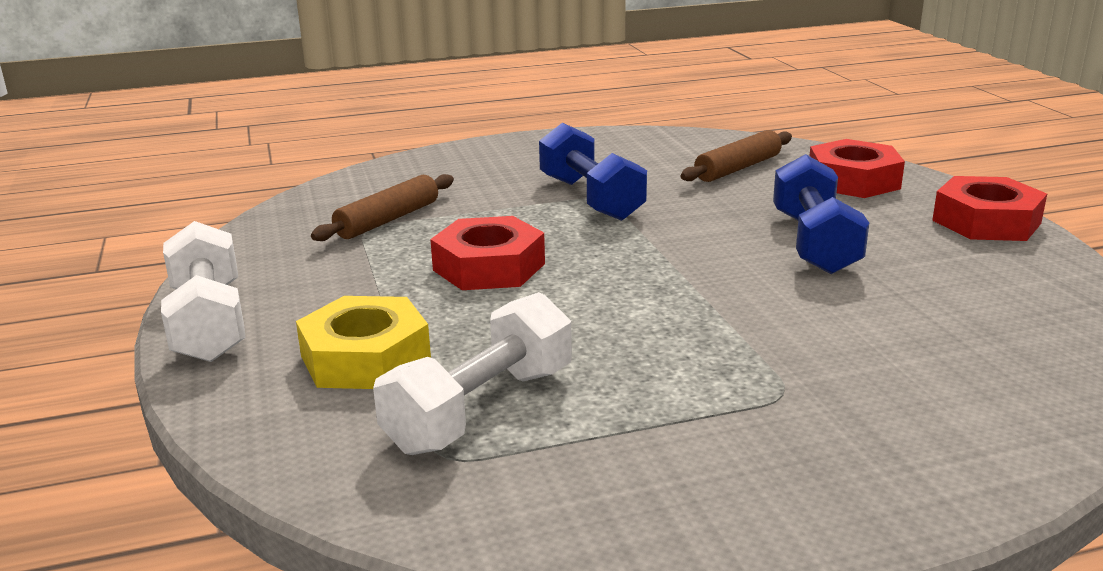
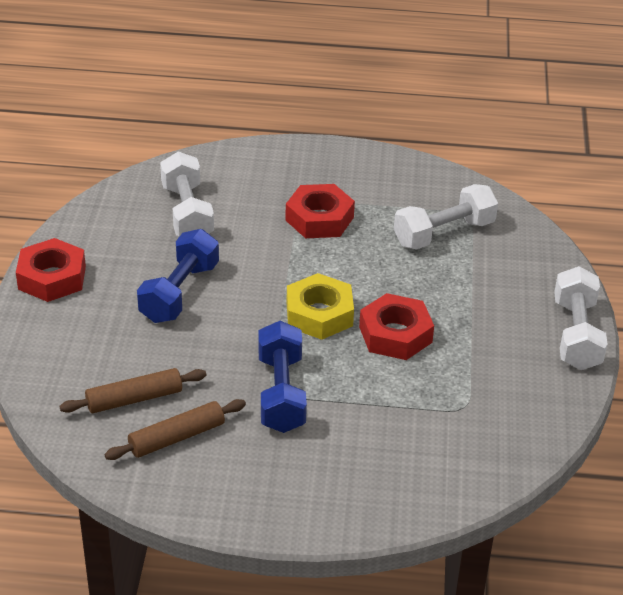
camera: 160 degrees left, 15 degrees up
yellow nut [296,296,431,389] -> yellow nut moved to [286,273,354,340]
brown rolling pin [311,174,454,241] -> brown rolling pin moved to [104,399,246,460]
red nut [810,139,905,198] -> red nut moved to [285,184,355,238]
none -> white dumbbell [160,151,214,236]

